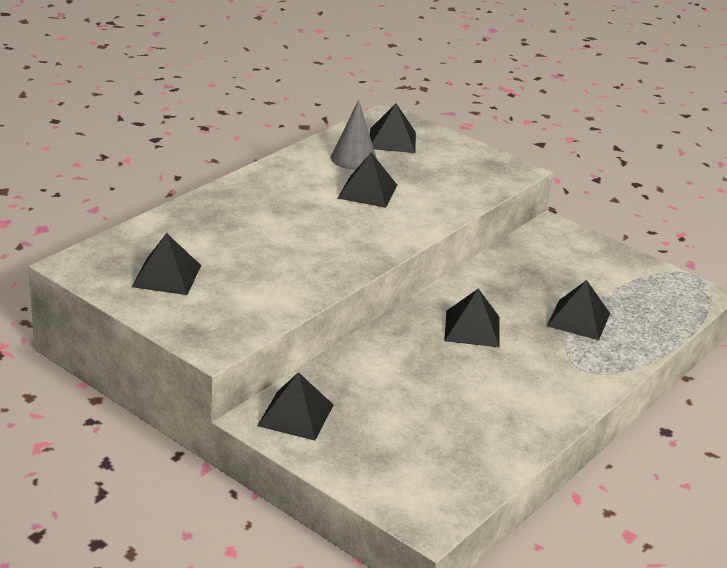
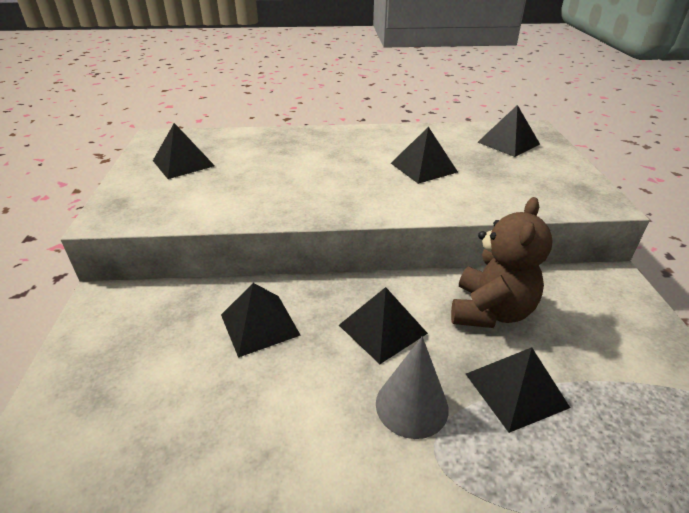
camera: 50 degrees right, 5 degrees up
black pyramid [257,372,333,440] -> black pyramid moved to [221,283,301,358]
grey cone [331,100,377,170] -> grey cone moved to [376,336,449,439]
none -> brown teddy bear [451,197,553,328]

